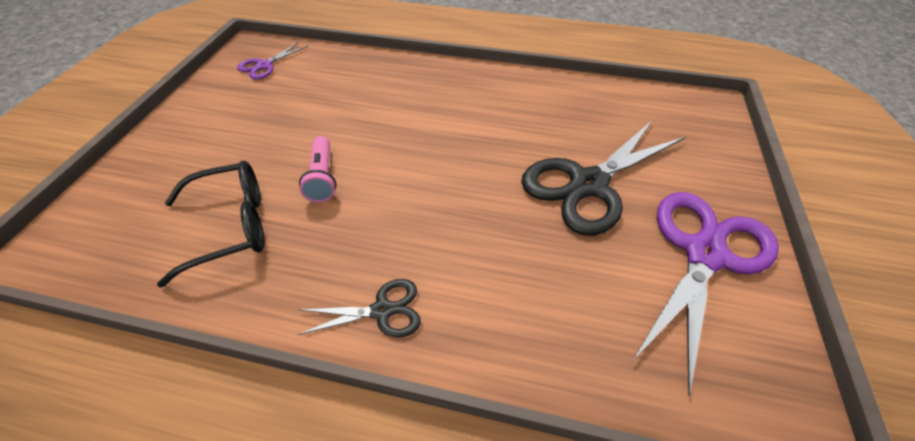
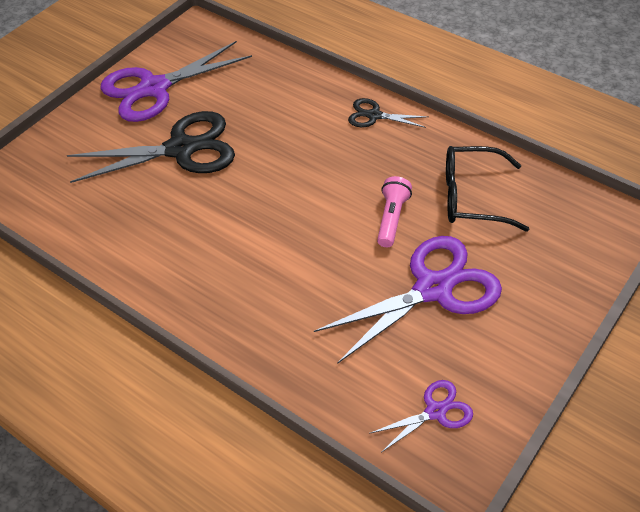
camera: 155 degrees left, 0 degrees up
none -> purple scissors [314,236,502,364]

